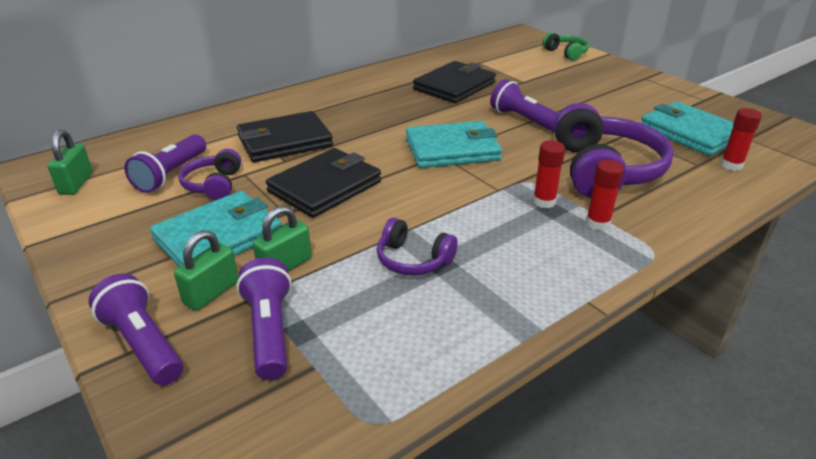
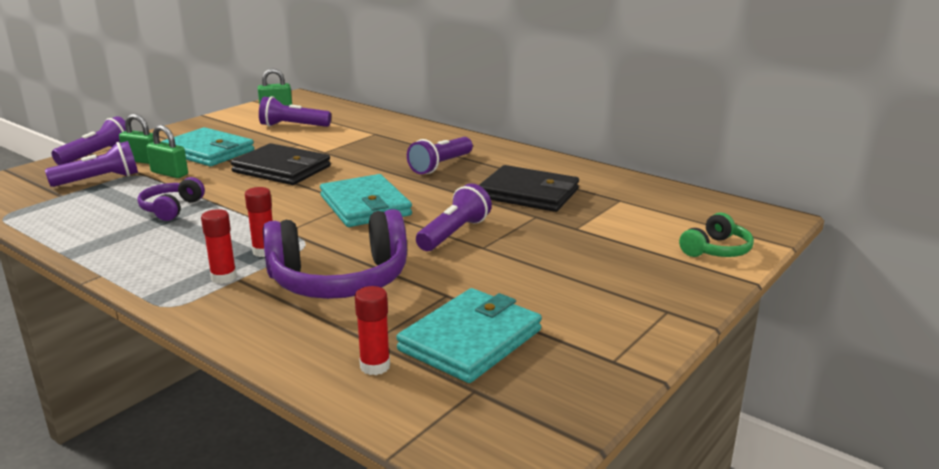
camera: 75 degrees right, 10 degrees down
purple headphones [178,149,241,200] -> none
black wallet [237,111,333,162] -> none
none -> purple flashlight [407,137,473,174]

